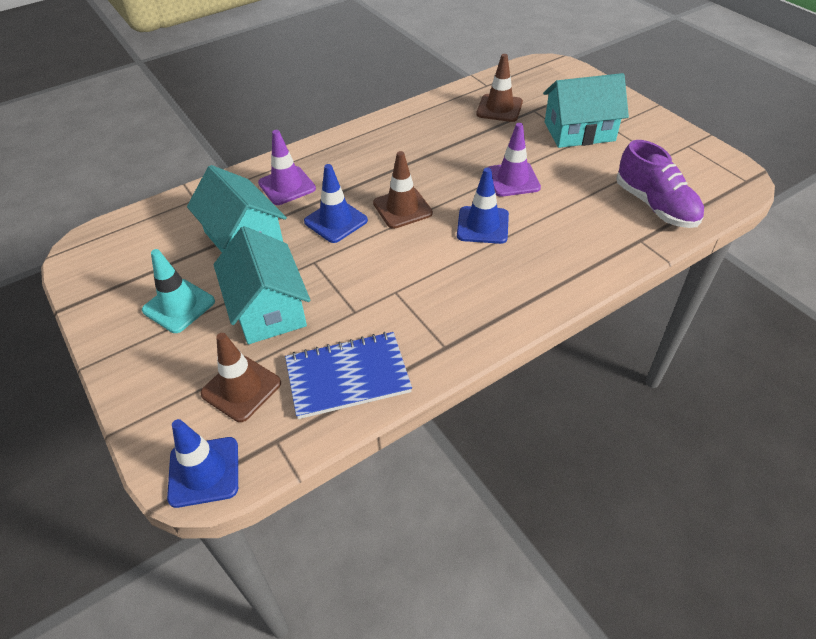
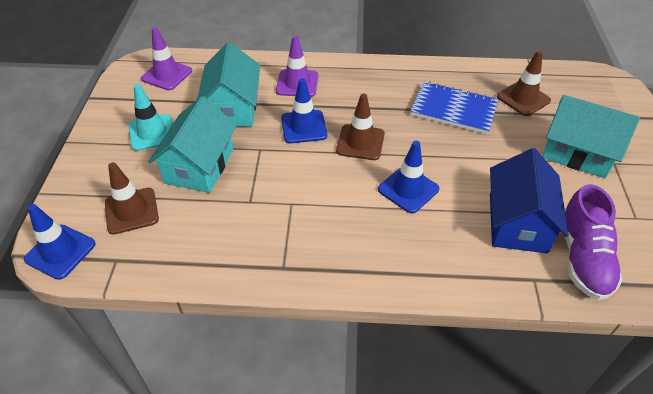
camera: 35 degrees right, 0 degrees up
blue notebook [285,332,412,419] -> blue notebook moved to [411,82,499,134]
purple traffic cone [487,123,541,197] -> purple traffic cone moved to [141,27,192,90]
none -> blue house [490,148,569,253]

